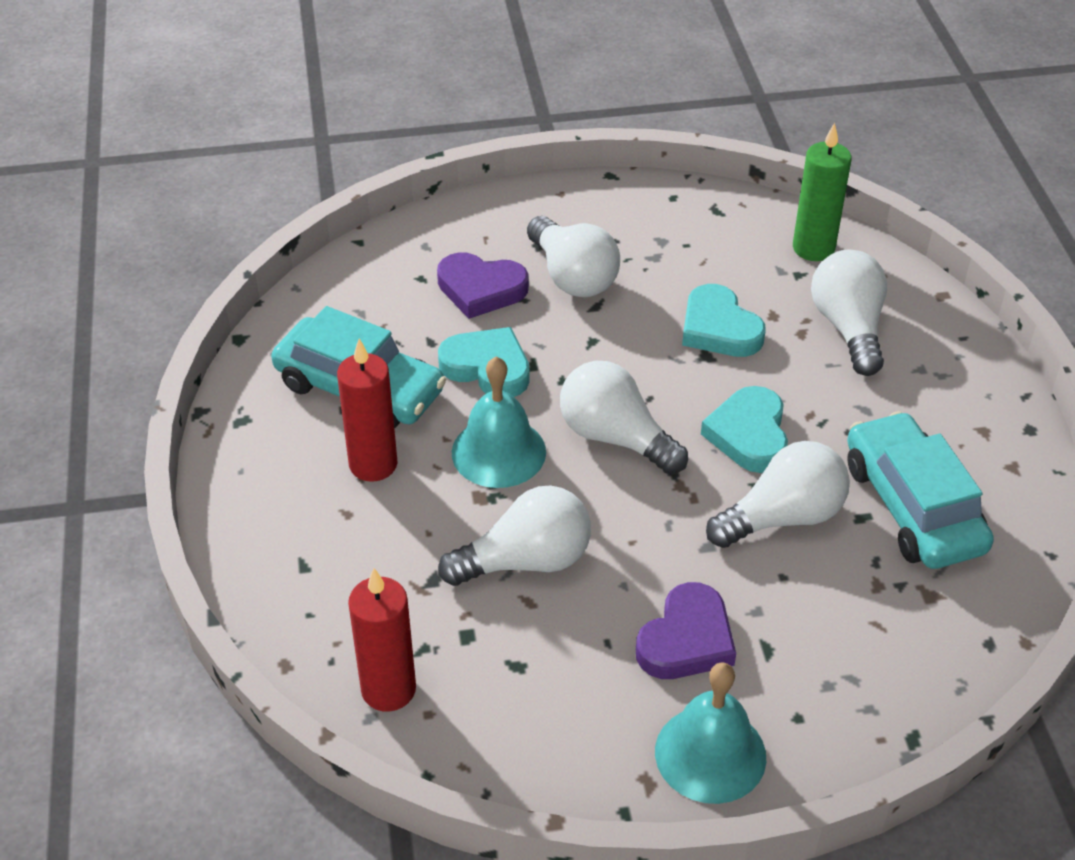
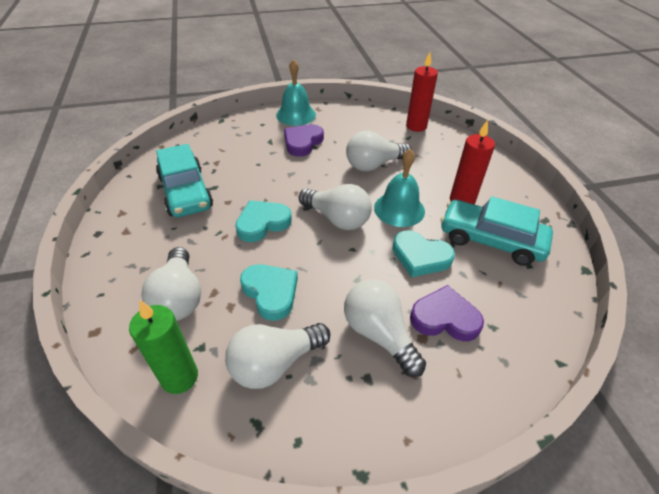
camera: 175 degrees right, 0 degrees up
turquoise heart [701,386,788,473] -> turquoise heart turned 120 degrees counterclockwise [235,200,292,242]
white light bulb [706,441,850,548] -> white light bulb moved to [225,323,330,389]

